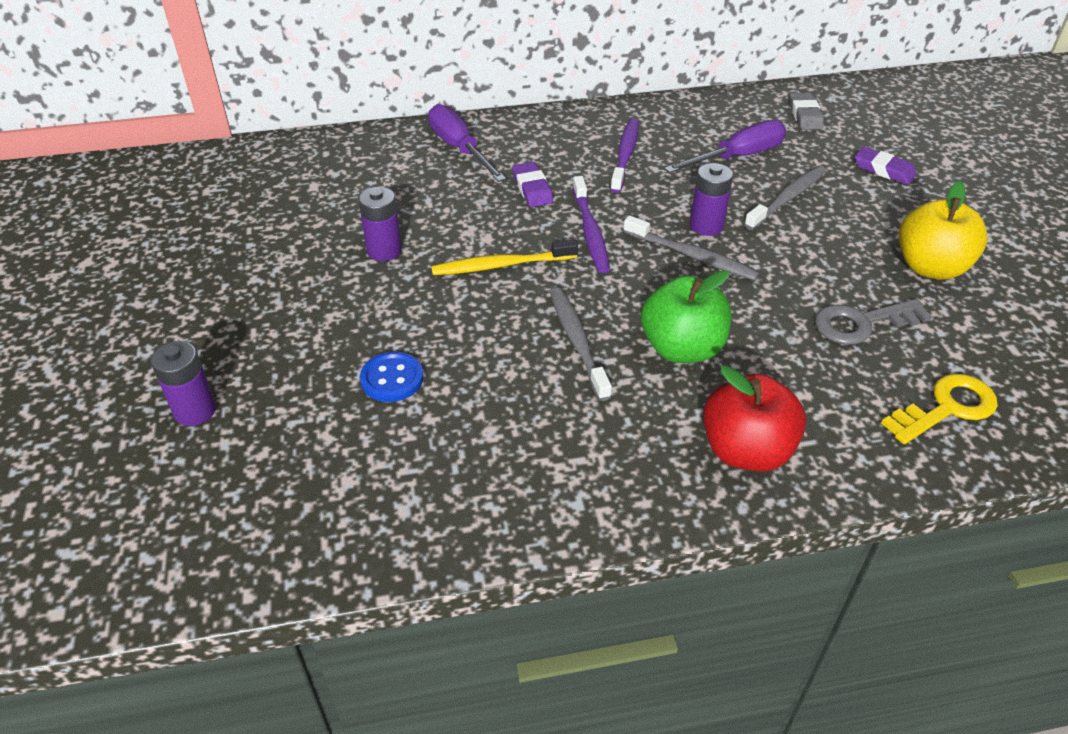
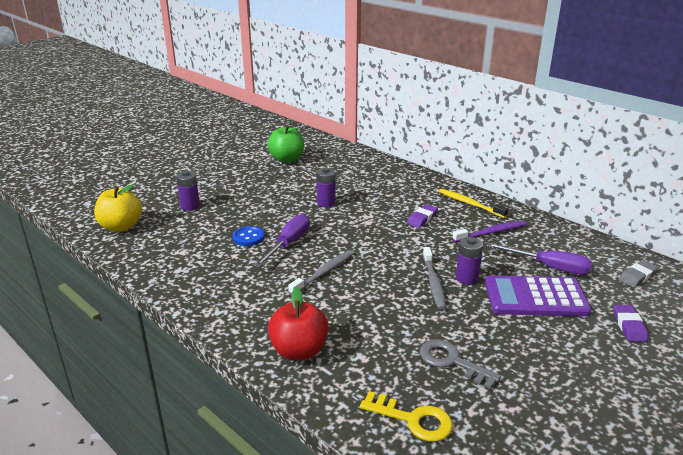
camera: 55 degrees right, 15 degrees down
purple screwdriver [428,104,506,182] -> purple screwdriver moved to [254,214,310,267]
yellow toothbrush [431,239,578,275] -> yellow toothbrush moved to [439,189,508,218]
purple toothbrush [573,176,610,273] -> none
green apple [641,270,732,363] -> green apple moved to [267,125,304,163]
grey toothbrush [744,166,826,230] -> purple calculator [485,276,591,316]
yellow apple [899,181,988,280] -> yellow apple moved to [94,184,142,232]

